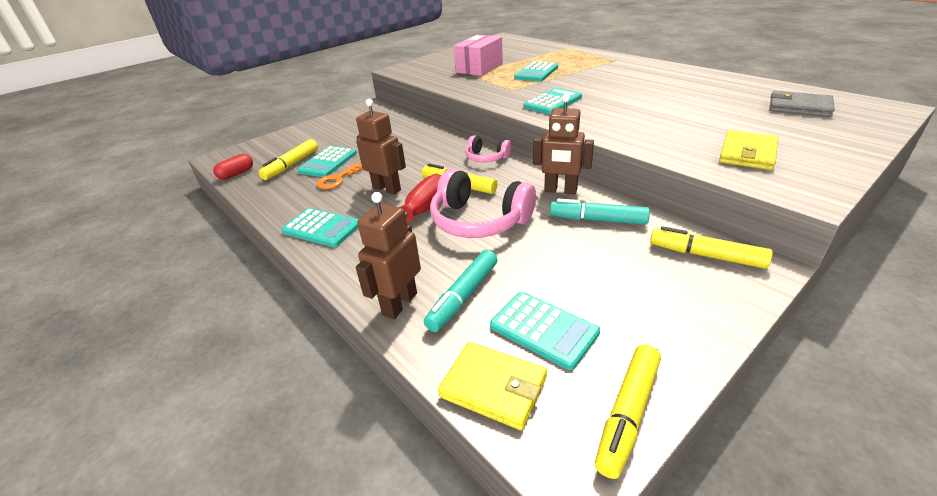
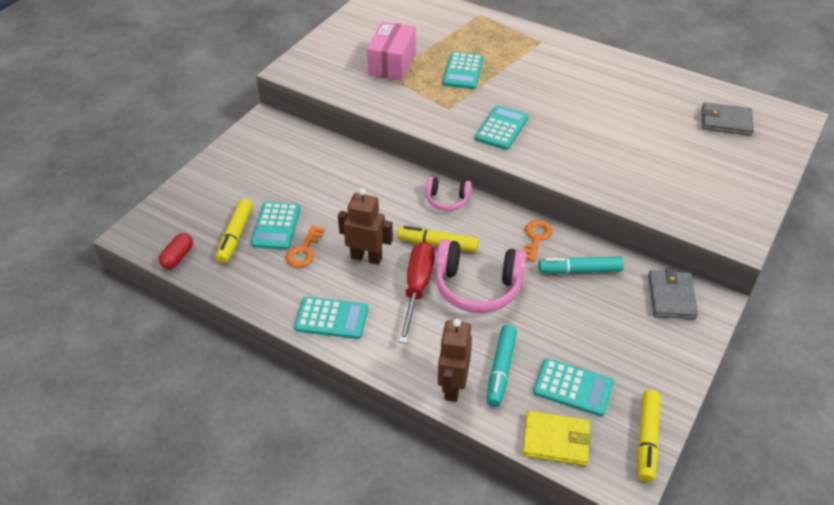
camera: 20 degrees left, 10 degrees up
brown robot [533,94,594,194] -> orange key [523,220,553,262]
yellow marker [650,226,773,269] -> grey wallet [648,269,698,319]
yellow wallet [719,130,778,170] -> none

